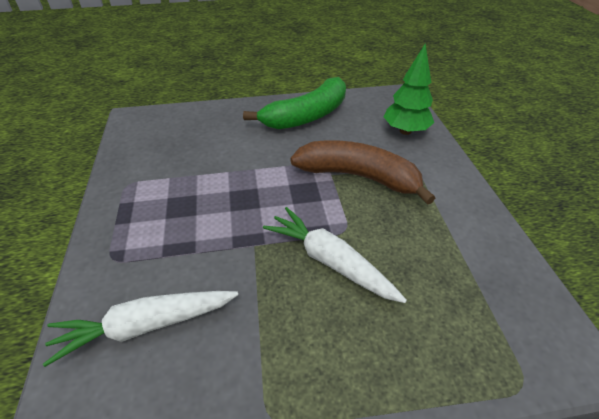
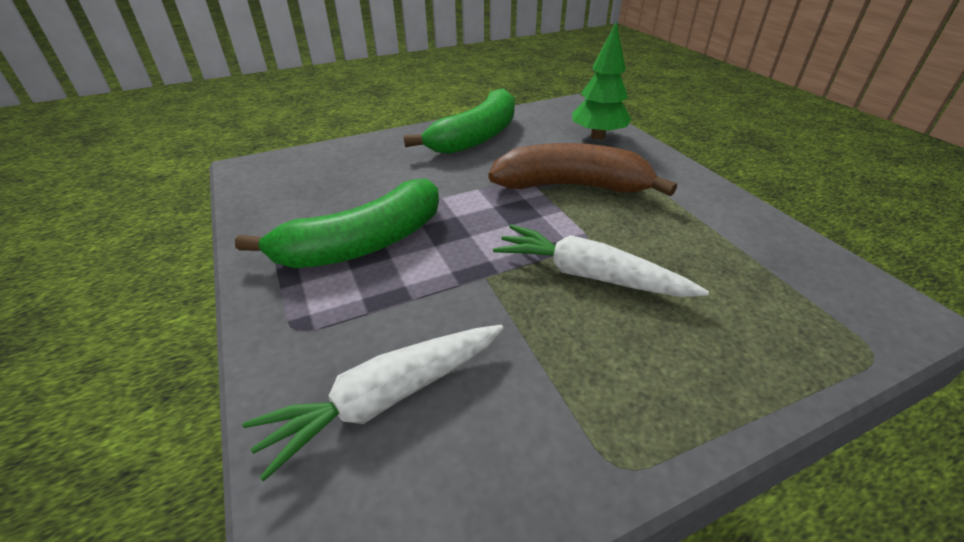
camera: 15 degrees left, 5 degrees down
none -> green banana [235,179,439,268]

